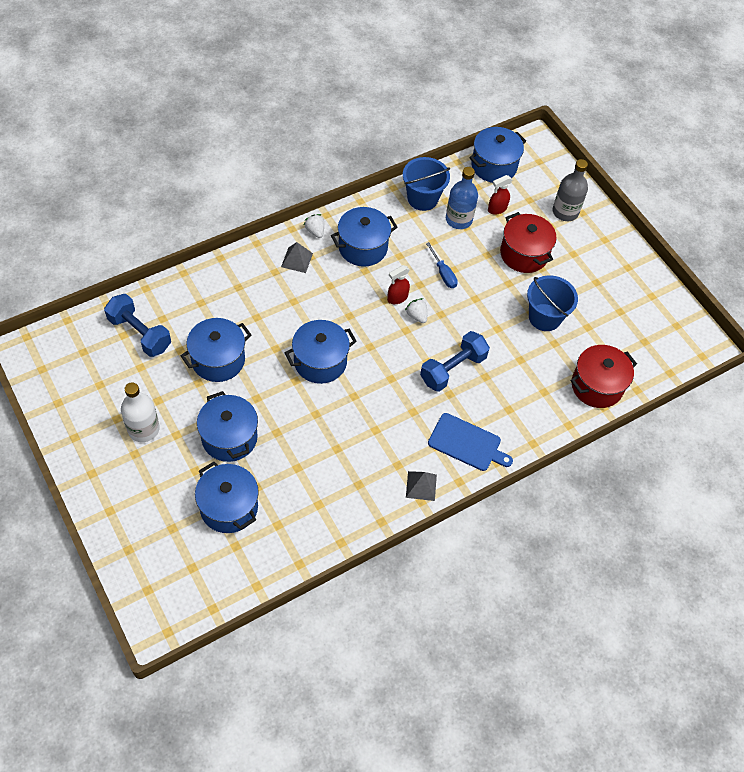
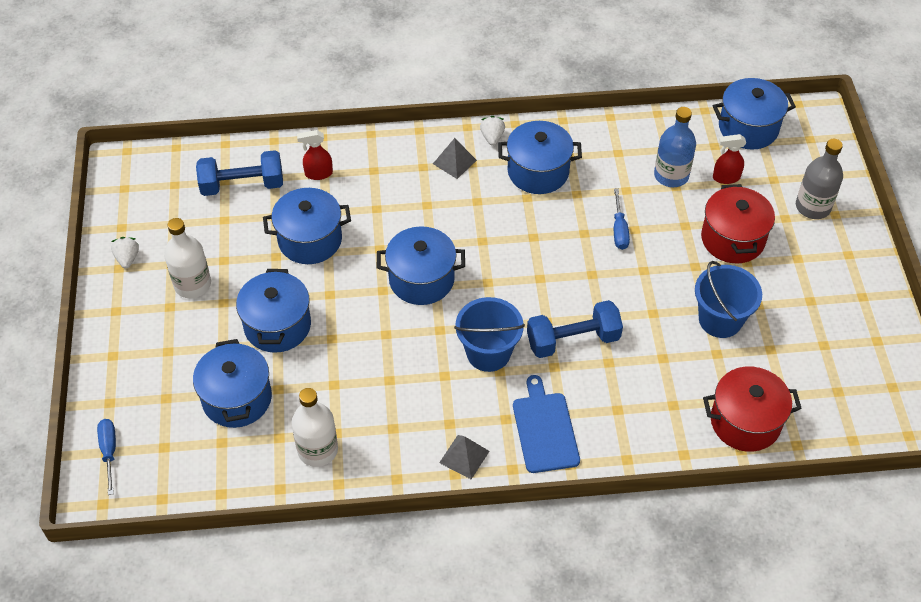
camera: 30 degrees right, 5 degrees down
blue dumbbell [104,294,171,357] -> blue dumbbell turned 75 degrees counterclockwise [196,150,283,196]
red spray bottle [387,265,410,304] -> red spray bottle moved to [297,130,333,180]
blue bucket [403,157,450,211] -> blue bucket moved to [454,297,525,372]
white strawberry [405,298,427,323] -> white strawberry moved to [111,237,139,268]
blue cutting board [428,413,513,471] -> blue cutting board turned 150 degrees counterclockwise [513,375,580,473]
none -> blue screwdriver [97,419,116,495]
none -> white bottle [291,388,338,467]

